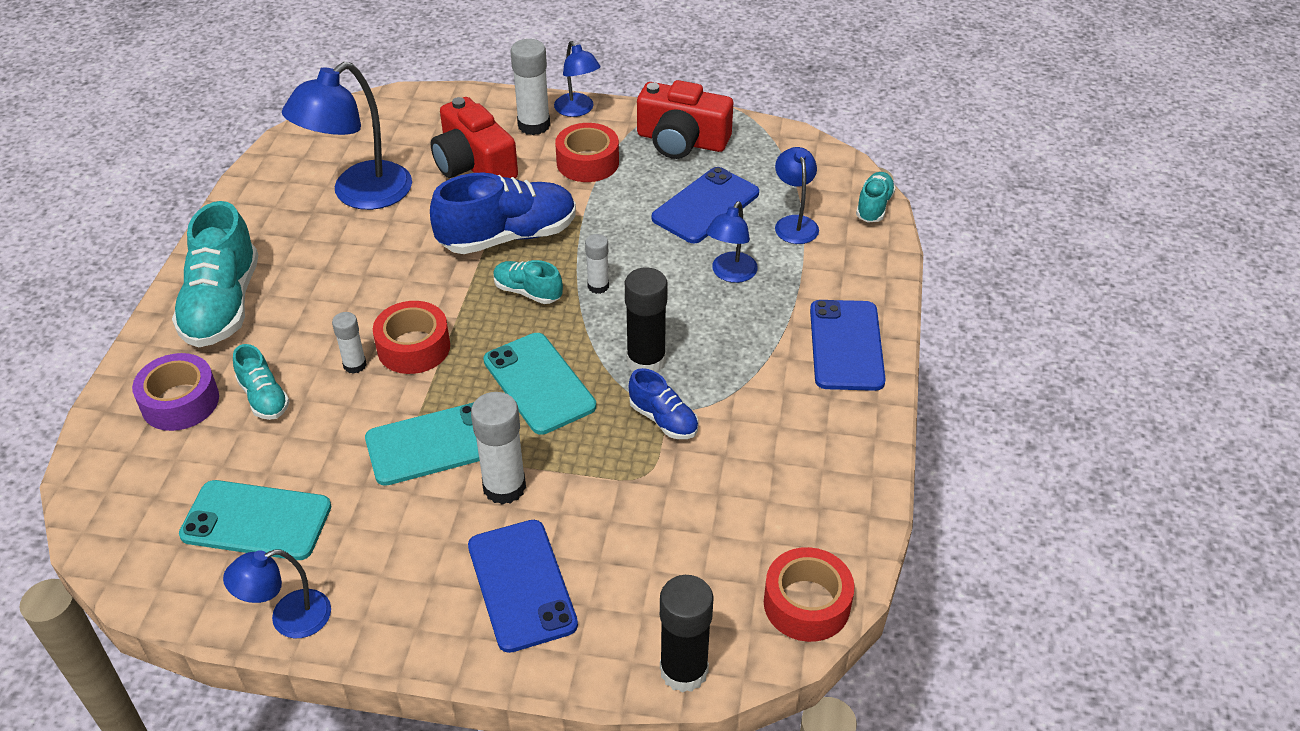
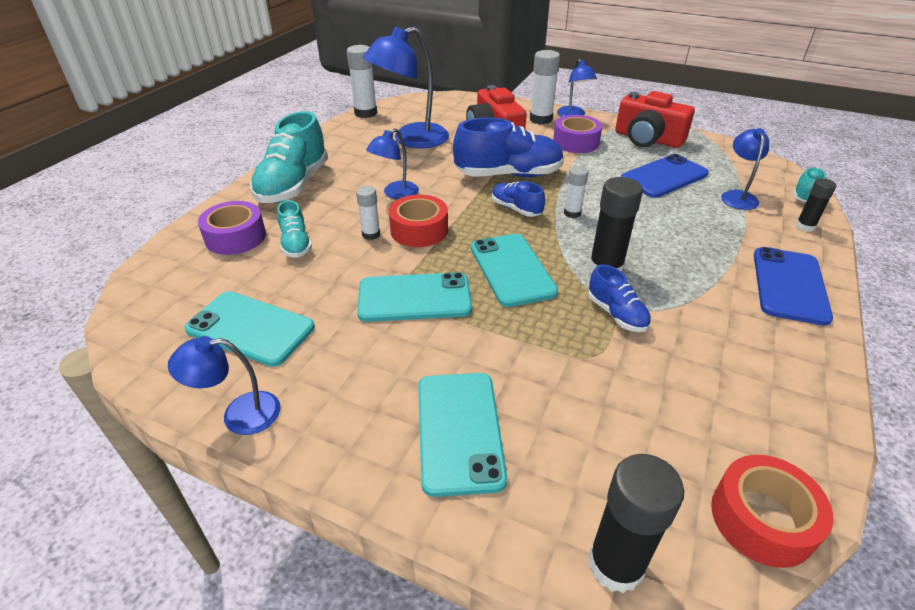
camera: 15 degrees right, 5 degrees down
blue phone [468,520,578,653] -> turquoise phone [418,373,507,497]
white glue stick [471,392,526,505] -> white glue stick moved to [347,45,377,118]
turquoise shoe [493,260,563,304] -> blue shoe [492,181,545,217]
red tape [555,123,619,182] -> purple tape [553,115,602,153]
blue lamp [706,201,758,283] -> blue lamp moved to [366,128,419,200]
none -> black glue stick [796,178,837,232]

